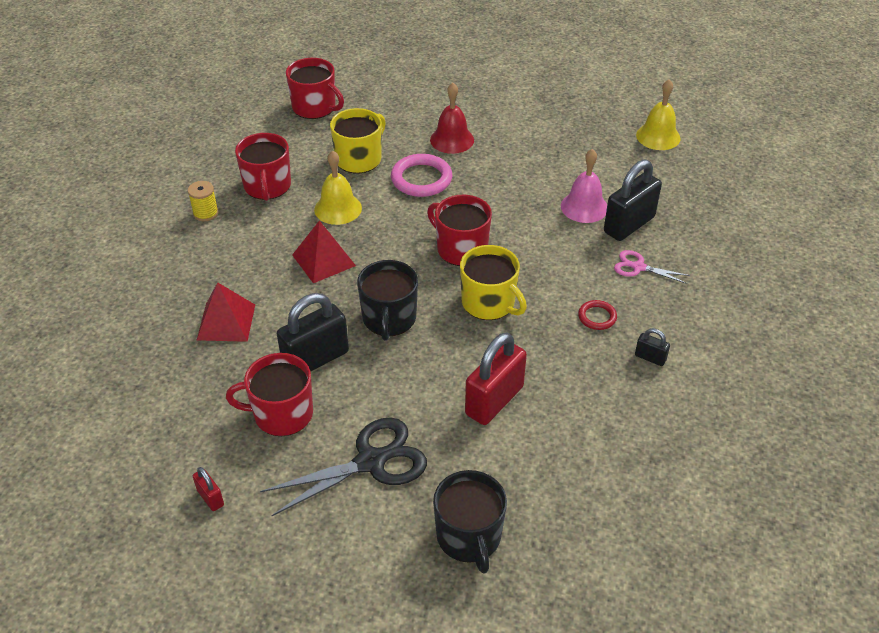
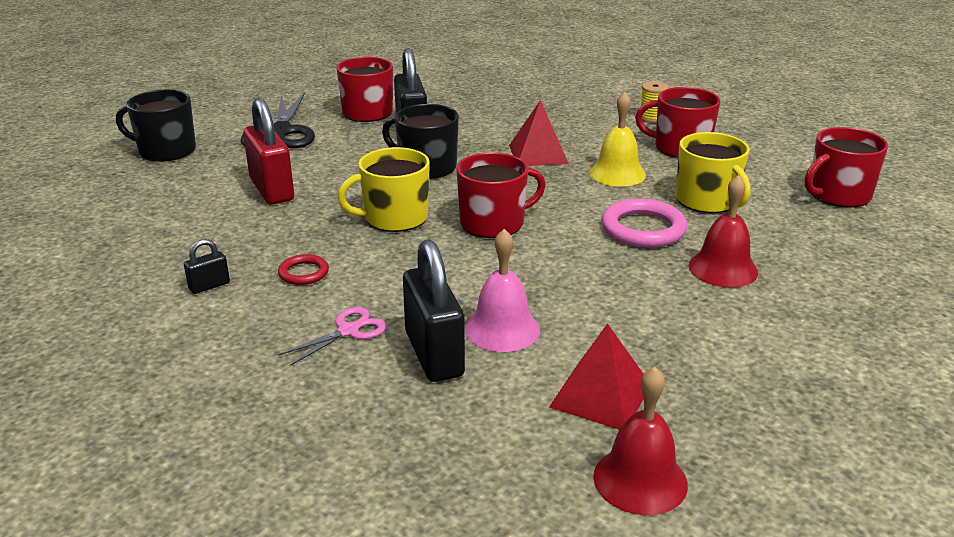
camera: 115 degrees right, 15 degrees down
red padlock [193,467,224,511] -> none
red pyramid [197,282,255,342] -> red pyramid moved to [549,323,644,429]
yellow bell [636,79,680,150] -> red bell [593,367,688,515]

